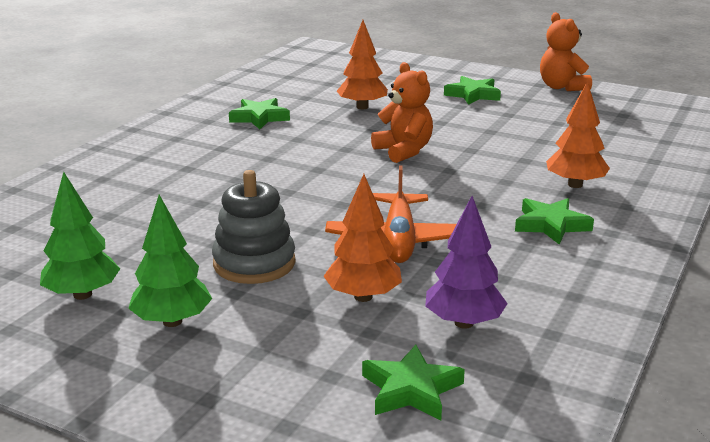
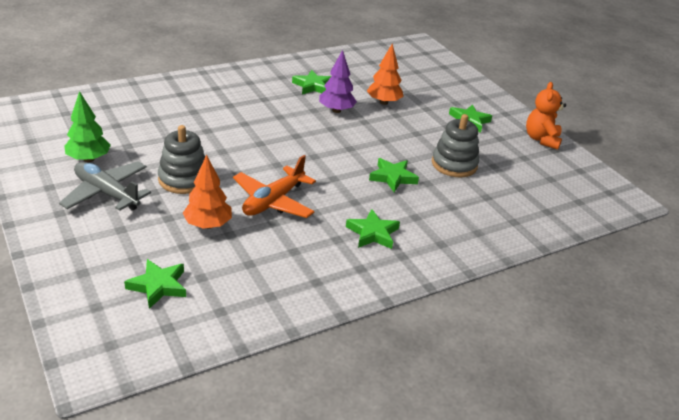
camera: 30 degrees right, 10 degrees up
green tree [128,195,212,327] -> grey plane [59,161,151,211]
orange teddy bear [371,62,433,163] -> none
purple tree [425,196,508,329] -> purple tree moved to [319,50,357,113]
orange tree [546,81,610,188] -> none
none -> green star [369,158,419,192]
none -> grey stacking toy [432,114,479,177]

